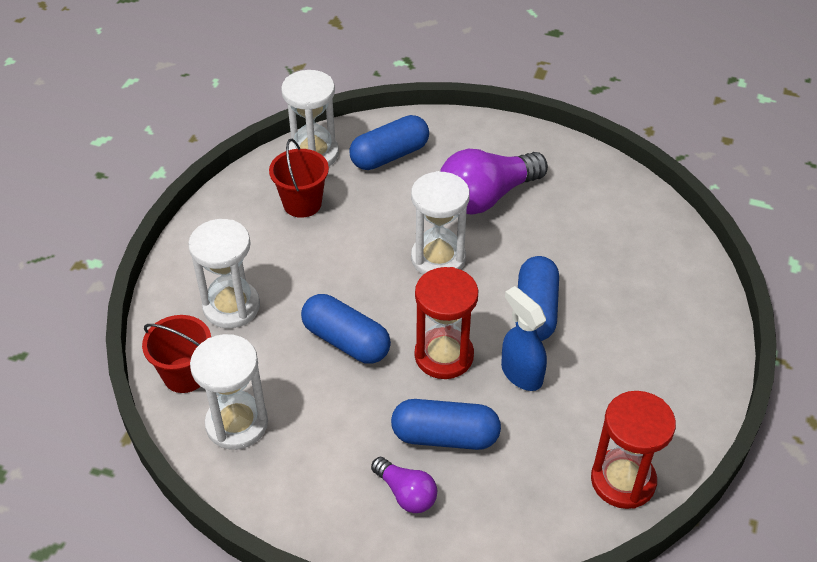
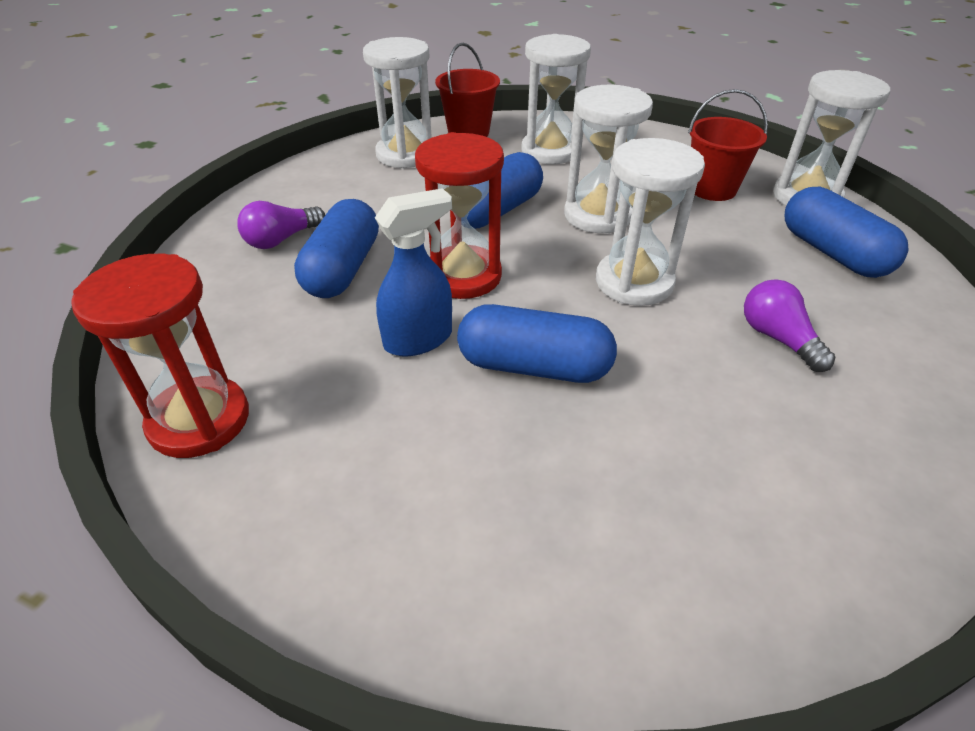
camera: 95 degrees right, 5 degrees down
purple light bulb [440,149,548,215] -> purple light bulb [744,279,835,372], size x0.52
none -> white hourglass [564,85,653,234]

